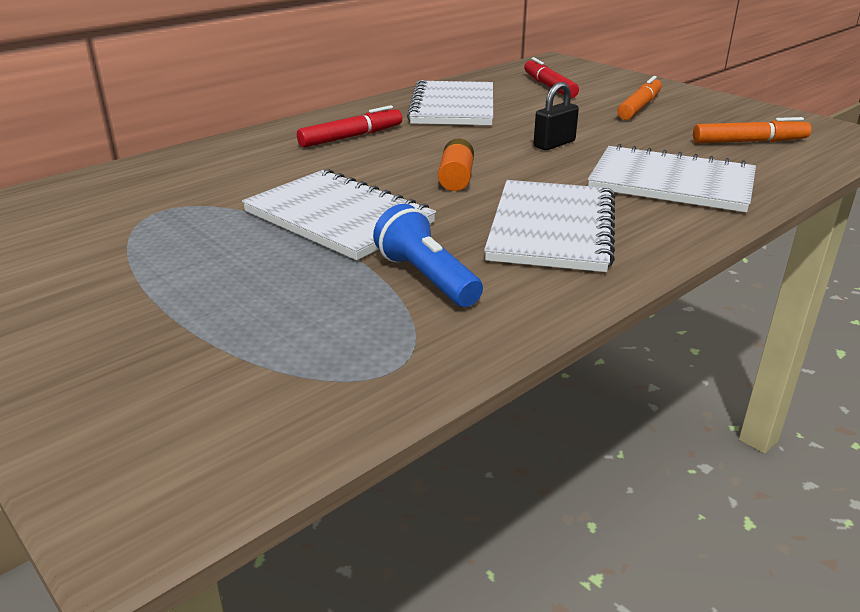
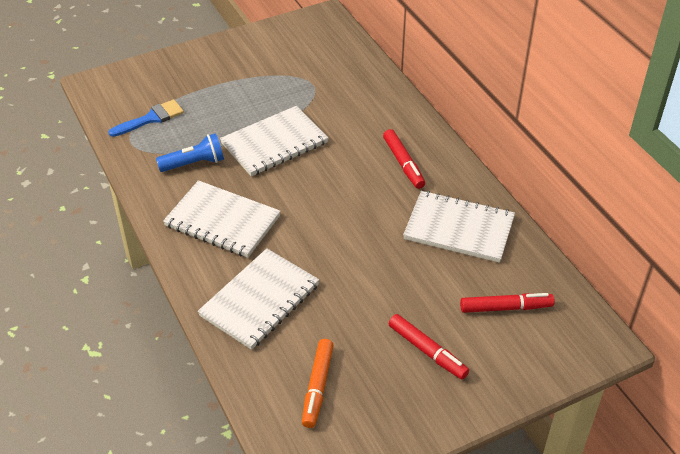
camera: 105 degrees right, 15 degrees up
orange battery [438,139,474,191] -> none
black padlock [534,82,579,150] -> none
orange marker [617,76,662,120] -> red marker [389,314,469,379]
none -> blue brush [108,99,184,137]

